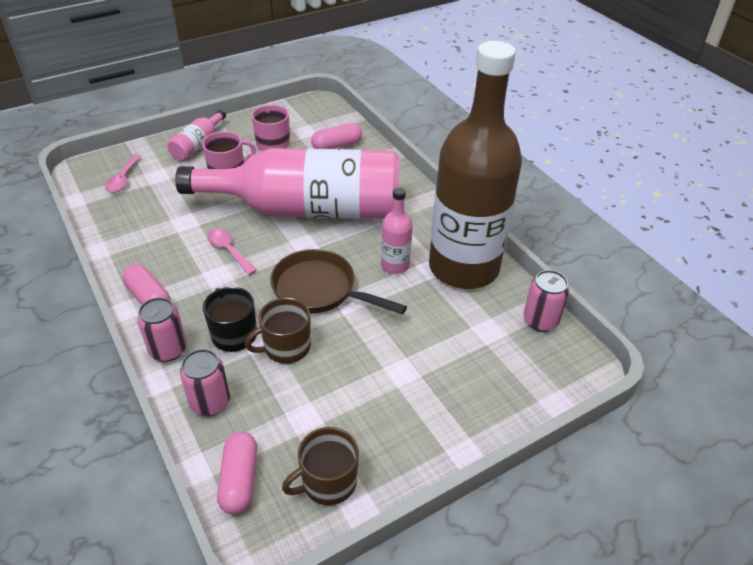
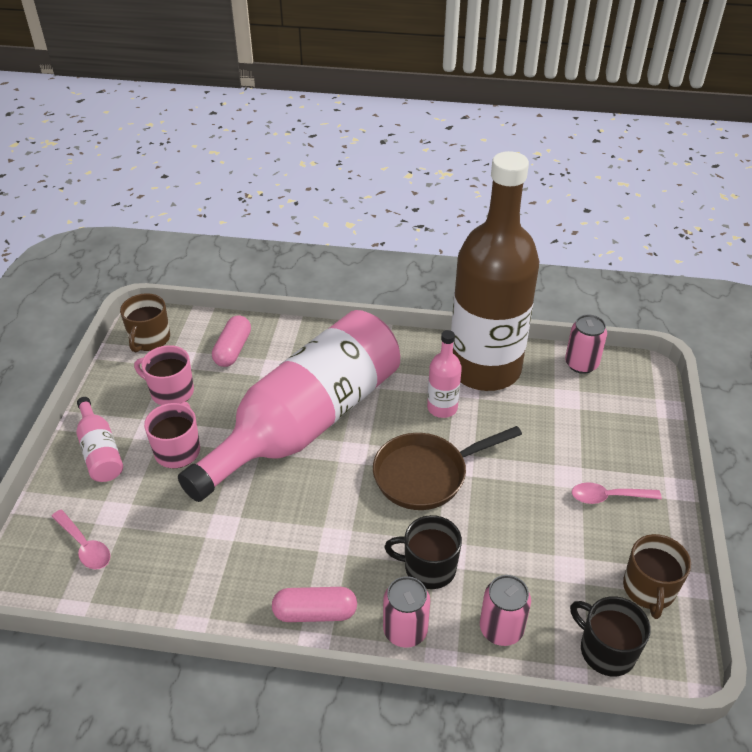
camera: 50 degrees left, 0 degrees up
pink spoon [207,229,257,275] -> pink spoon moved to [572,482,662,504]
pink capsule [217,431,257,514] -> black mug [570,596,651,676]
brown mug [245,297,311,364] -> brown mug moved to [120,293,170,352]

